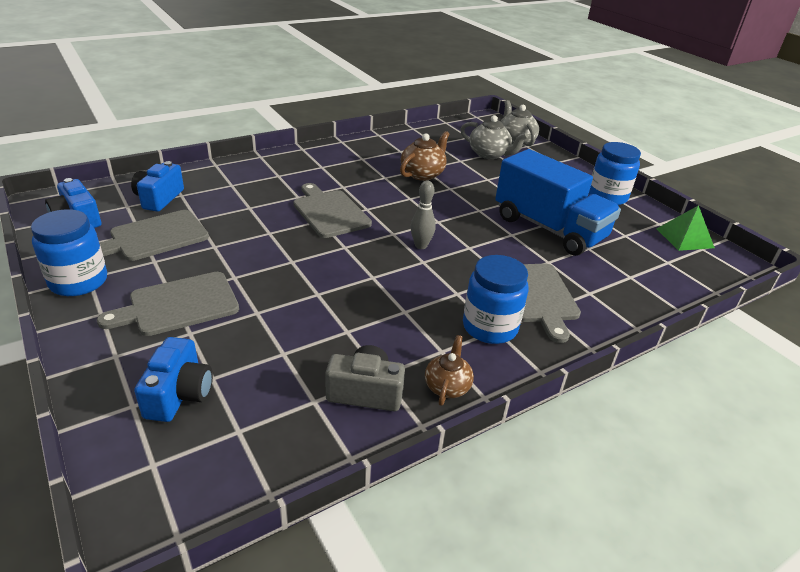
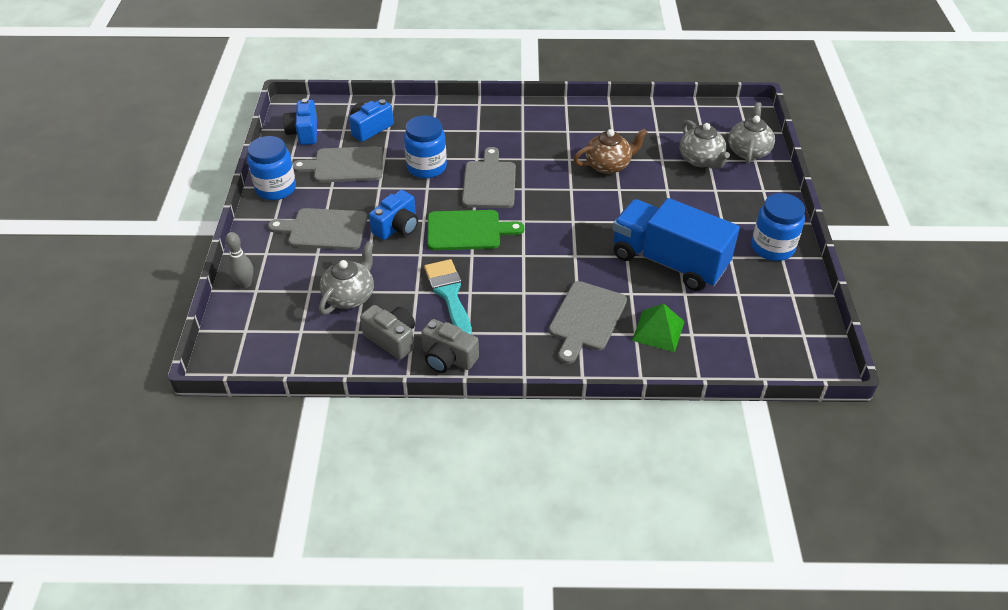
camera: 35 degrees right, 10 degrees up
blue camera [134,337,213,422] -> blue camera moved to [369,190,418,240]
grey bowling pin [410,180,436,249] -> grey bowling pin moved to [225,232,253,288]
brown teapot [425,335,474,406] -> grey camera [422,319,479,373]
blue jar [463,255,528,344] -> blue jar moved to [404,115,447,178]
blue truck [495,149,621,256] -> blue truck turned 135 degrees clockwise [613,198,740,291]
green pyramid [657,205,715,251] -> green pyramid moved to [632,303,685,352]
none -> grey teapot [319,241,374,315]
none -> turquoise brush [424,259,472,335]
none -> green cutting board [427,210,525,250]

